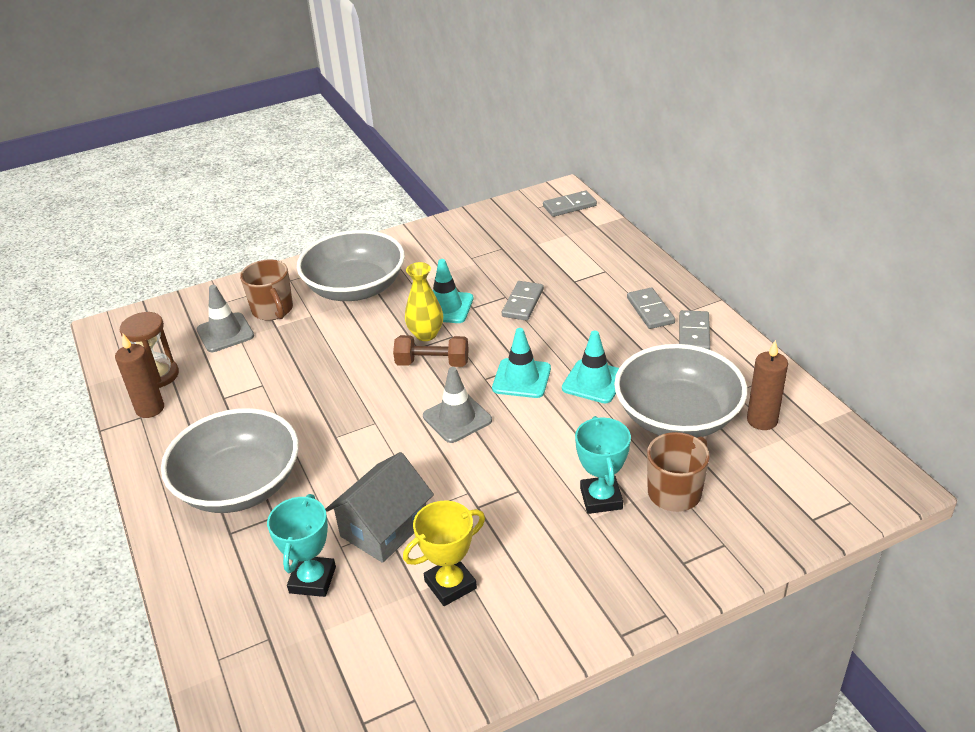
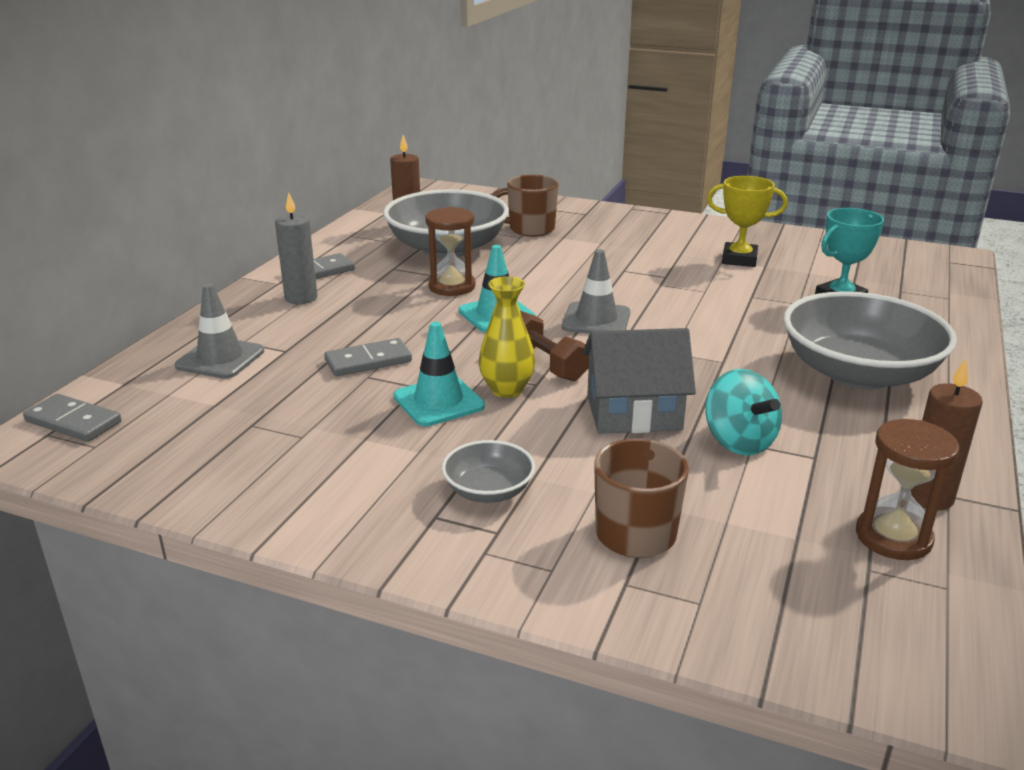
camera: 135 degrees left, 10 degrees down
grey traffic cone [197,285,254,352] -> grey traffic cone moved to [175,283,264,379]
grey bowl [297,230,405,301] -> grey bowl [442,440,535,503], size x0.47
grey house [325,452,434,563] -> grey house moved to [582,328,696,434]
turquoise traffic cone [562,331,619,403] -> brown hourglass [425,207,476,296]
turquoise trophy [575,416,631,514] -> none
grey domino [627,288,675,329] -> grey candle [275,193,318,304]
none -> turquoise spinning top [705,369,782,455]

